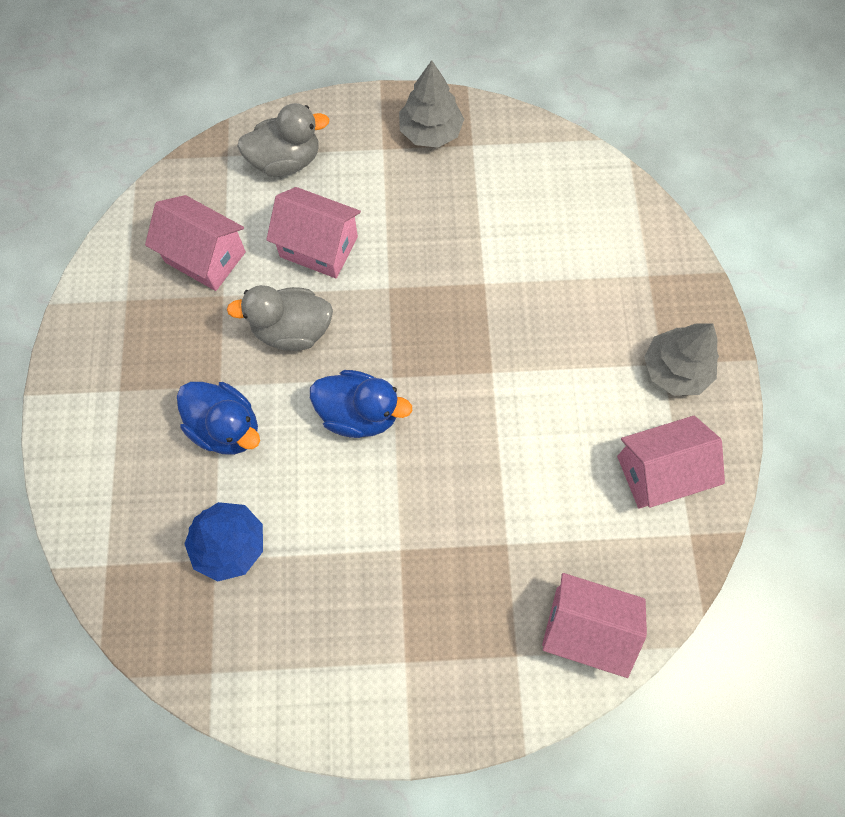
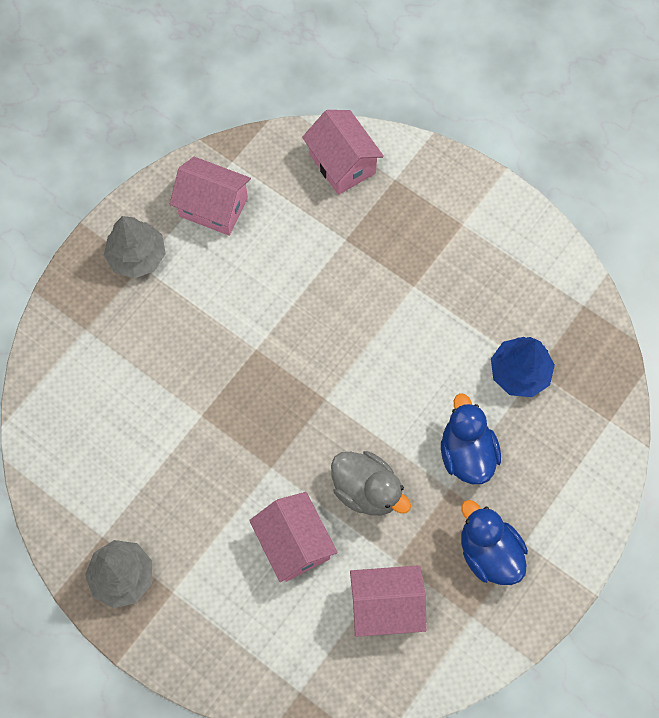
camera: 140 degrees left, 0 degrees up
pink house [145,195,246,291] -> pink house turned 75 degrees counterclockwise [350,565,427,637]
grey duck [237,103,330,177] -> none
blue duck [310,370,412,438] -> blue duck moved to [461,500,528,585]

